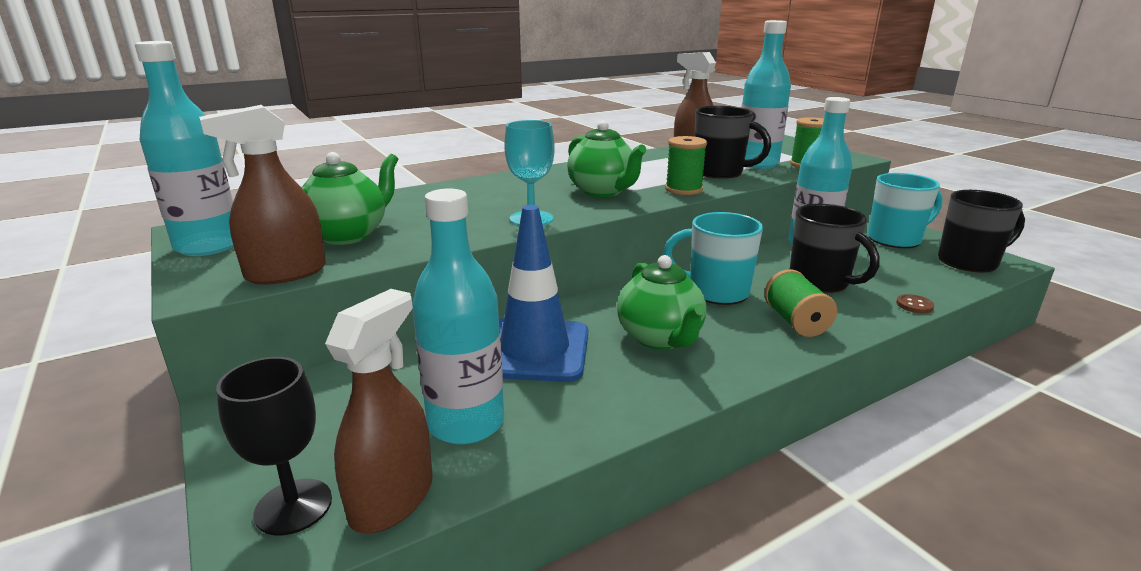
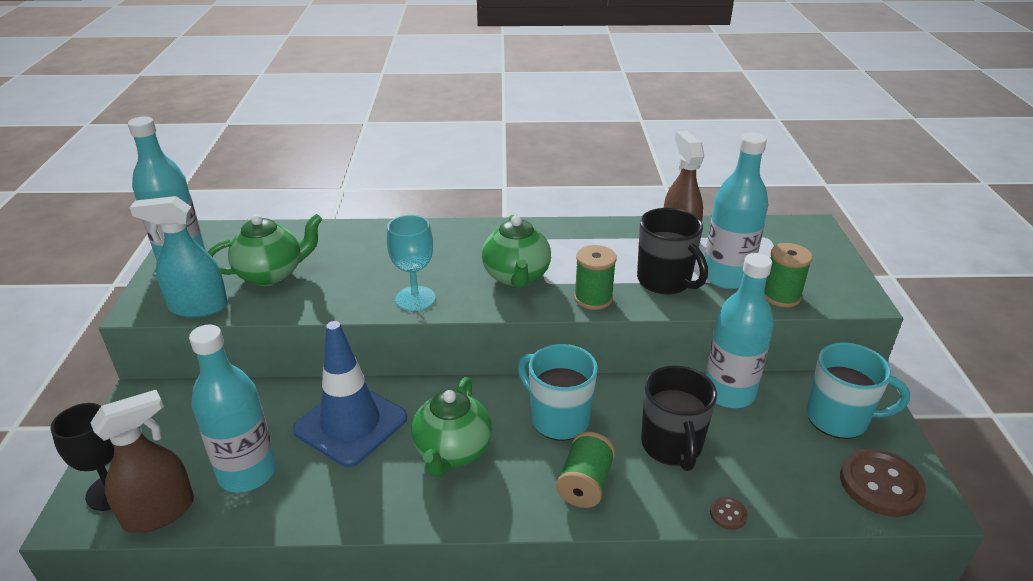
camera: 30 degrees right, 10 degrees up
brown spray bottle [199,105,326,284] -> turquoise spray bottle [129,196,228,318]
black mug [938,190,1025,273] -> brown button [840,449,926,517]

